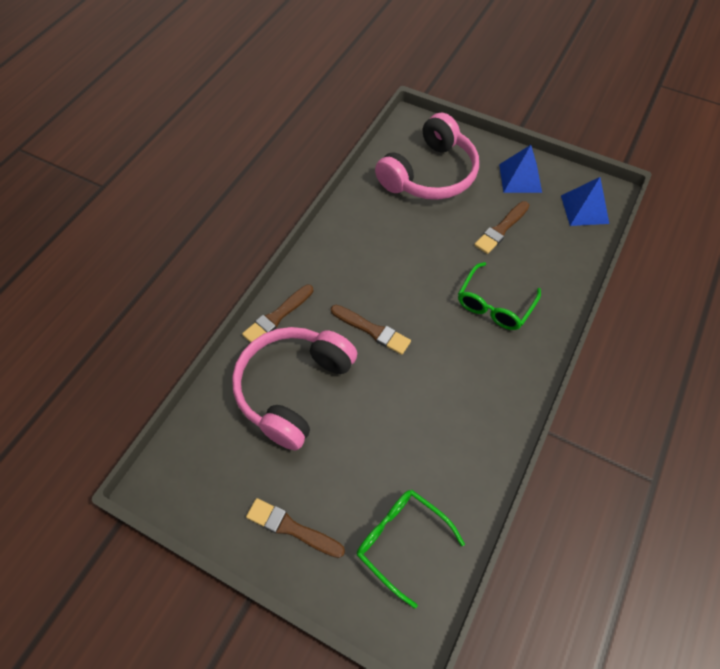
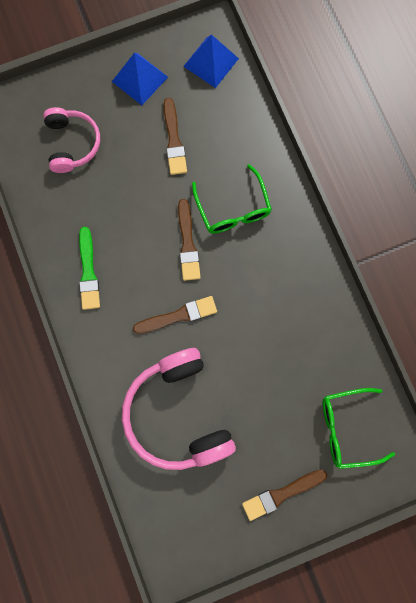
camera: 50 degrees left, 20 degrees up
brown brush [242,285,314,343] -> brown brush moved to [178,199,201,281]
pink headphones [375,113,479,200] -> pink headphones [43,107,100,173], size x0.60
none -> green brush [79,227,100,310]

